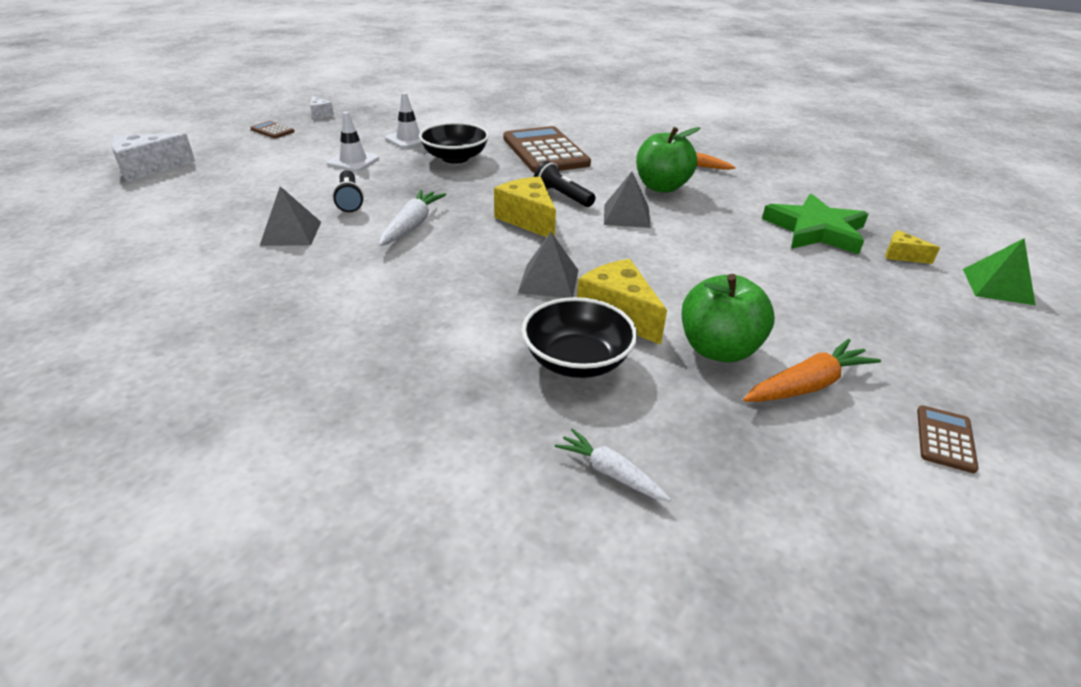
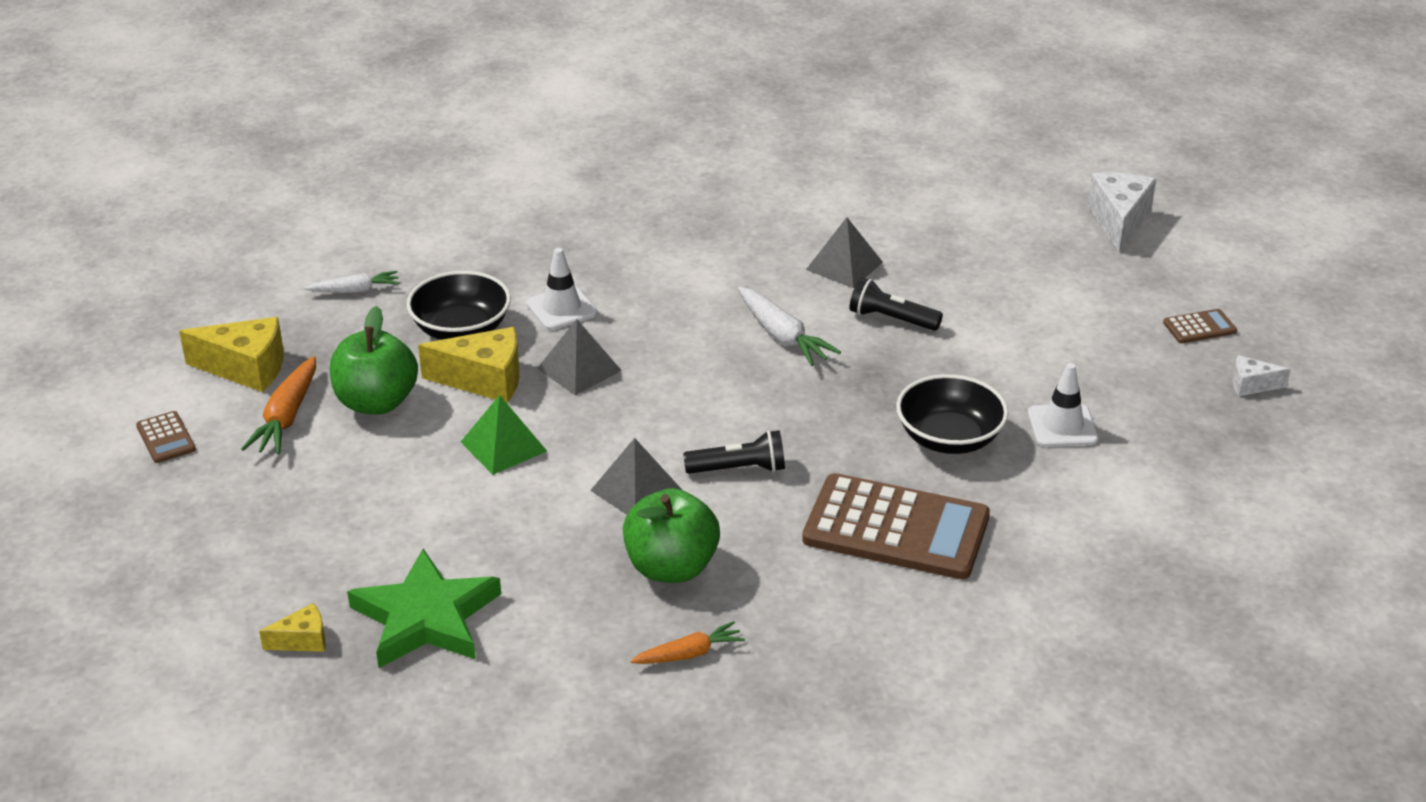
camera: 130 degrees right, 0 degrees up
white traffic cone [327,112,379,171] -> white traffic cone moved to [526,248,598,330]
yellow cheese [494,177,556,237] -> yellow cheese moved to [179,317,284,392]
green pyramid [963,238,1036,305] -> green pyramid moved to [461,395,547,475]

